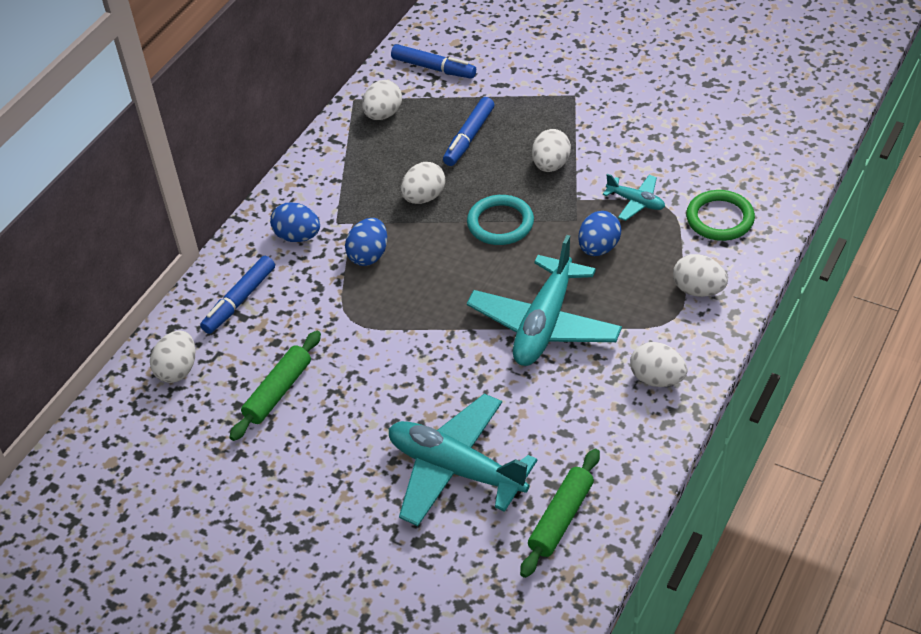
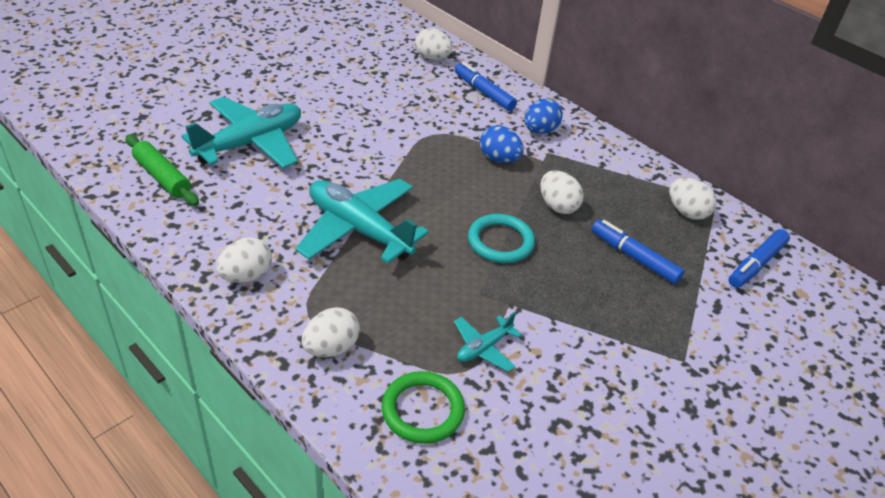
camera: 100 degrees right, 5 degrees down
green rolling pin [229,331,321,441] -> none
white egg [532,129,571,172] -> none
blue egg [578,211,621,256] -> none

